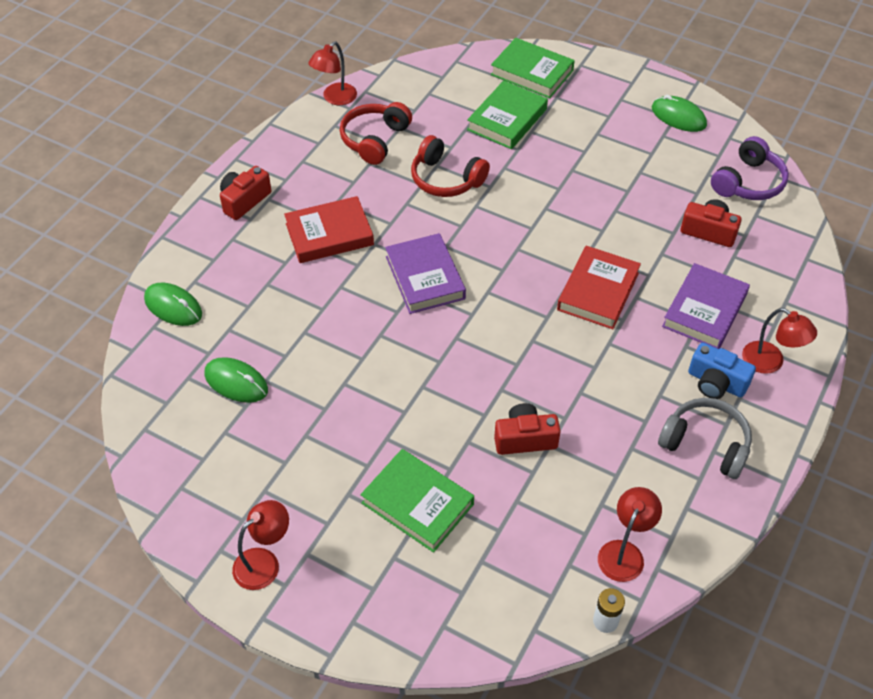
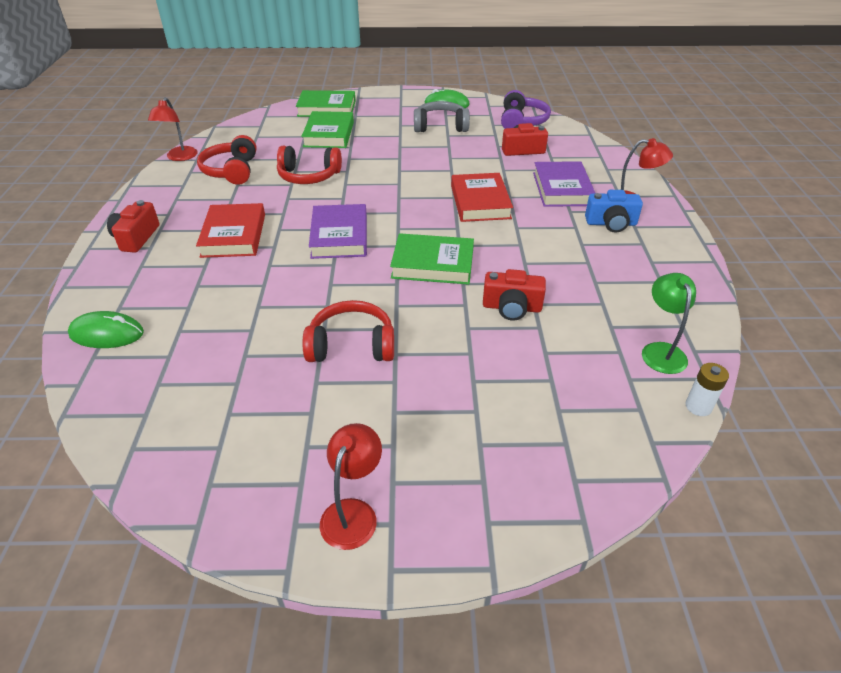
camera: 30 degrees left, 10 degrees down
green mouse [205,357,268,403] -> none
red book [284,196,374,263] -> red book turned 45 degrees counterclockwise [196,203,265,258]
green book [360,449,474,553] -> green book moved to [390,233,474,285]
purple book [385,233,466,314] -> purple book turned 45 degrees clockwise [309,204,367,259]
red camera [494,403,561,455] -> red camera turned 135 degrees counterclockwise [483,269,546,320]
red lamp [598,487,662,582] -> green lamp [642,273,696,374]
grey headphones [658,398,752,479] -> grey headphones moved to [414,101,470,132]
none -> red headphones [302,300,394,362]

